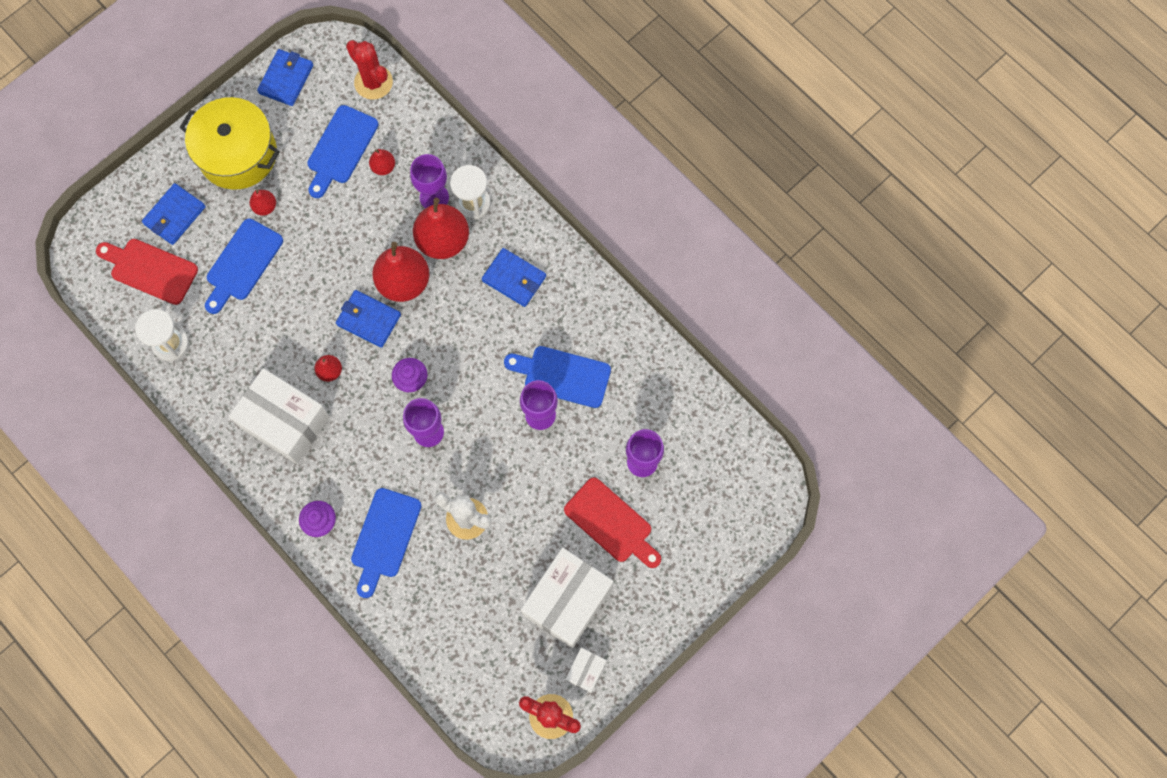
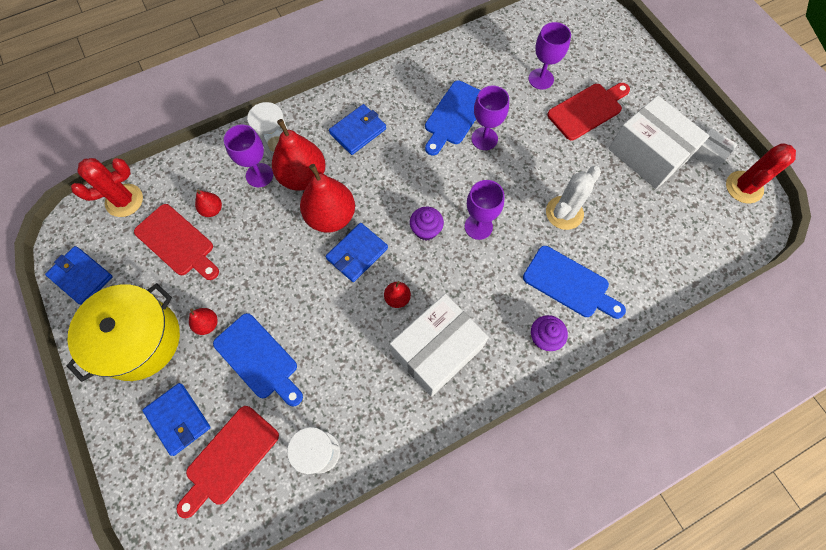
camera: 75 degrees left, 5 degrees down
blue cutting board [307,105,378,198] -> red cutting board [134,204,219,280]

